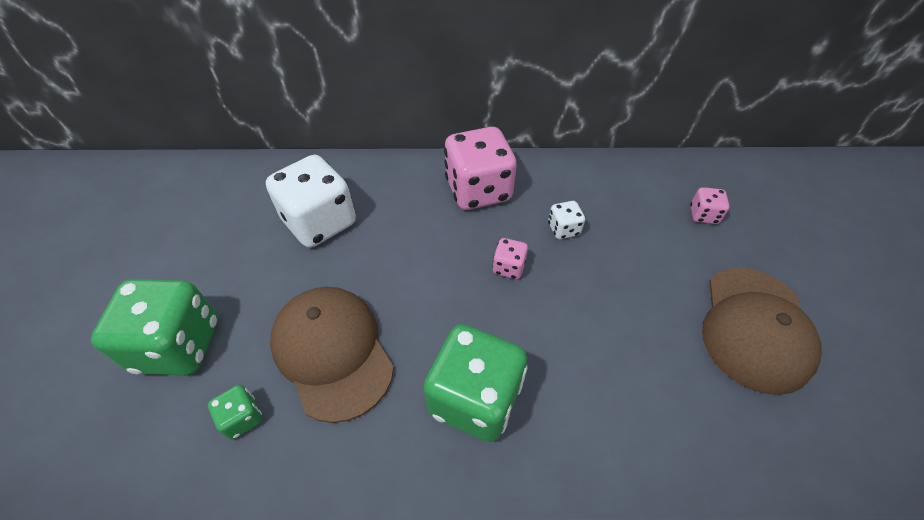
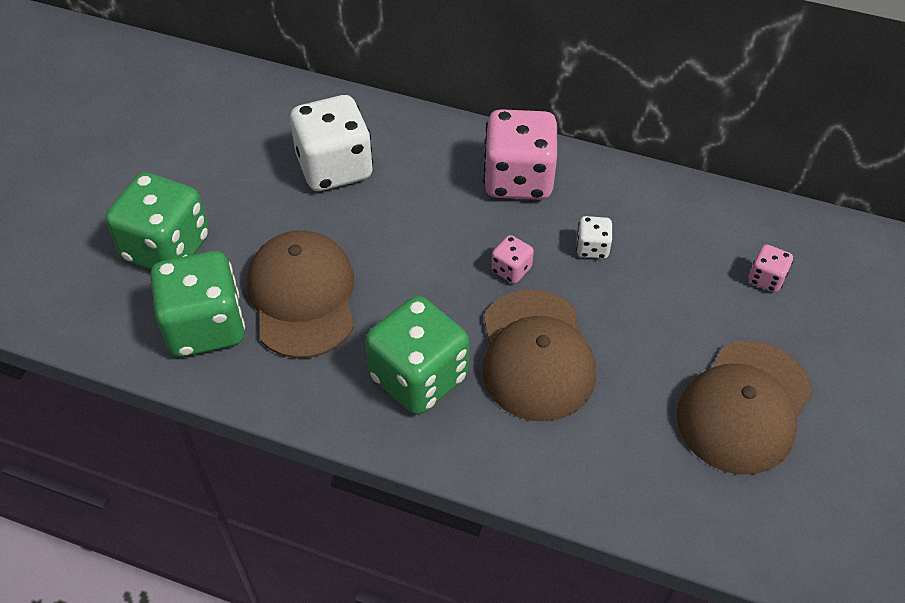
camera: 20 degrees right, 0 degrees up
green dice [208,385,262,439] -> green dice [150,251,245,357], size x2.21
none -> brown cap [483,290,596,421]

